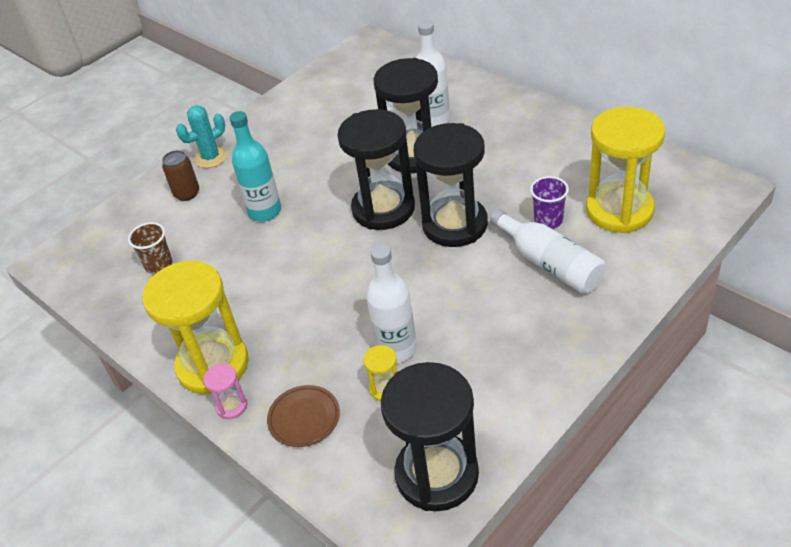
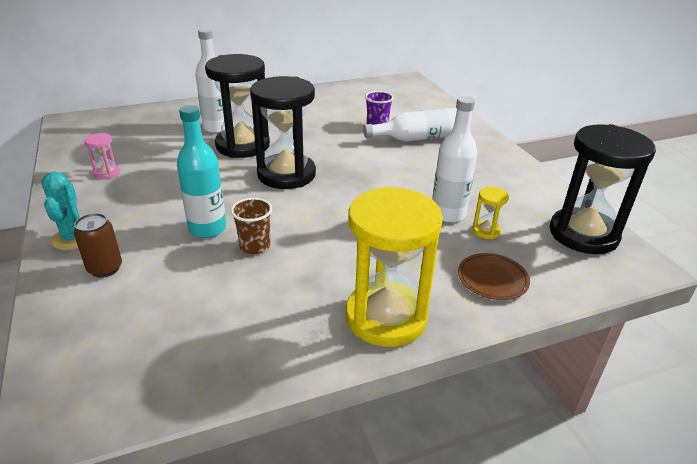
camera: 70 degrees left, 10 degrees down
brown cup [128,222,173,274] -> brown cup moved to [231,198,272,254]
pink hourglass [203,363,247,419] -> pink hourglass moved to [84,133,120,179]
black hourglass [413,123,488,247] -> none
yellow hourglass [586,107,665,233] -> none

